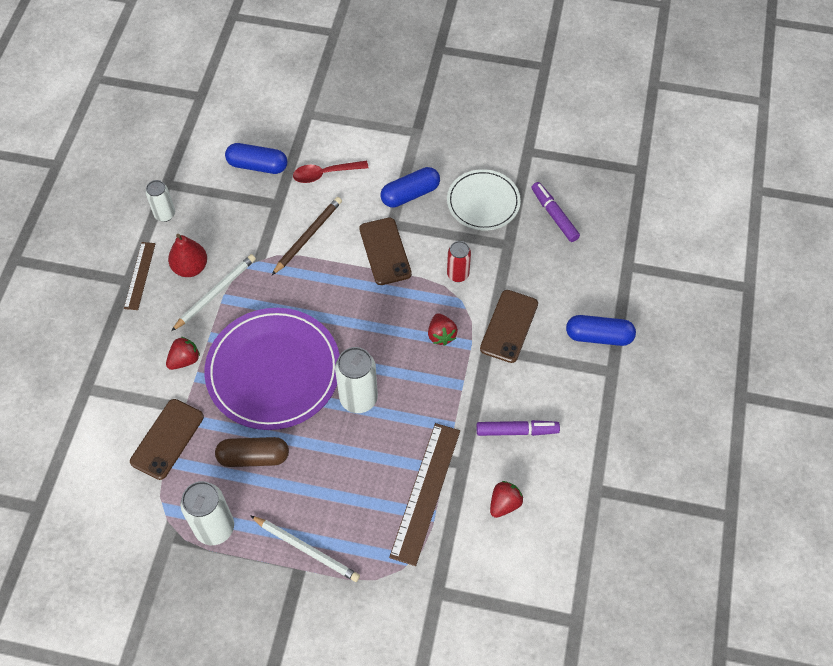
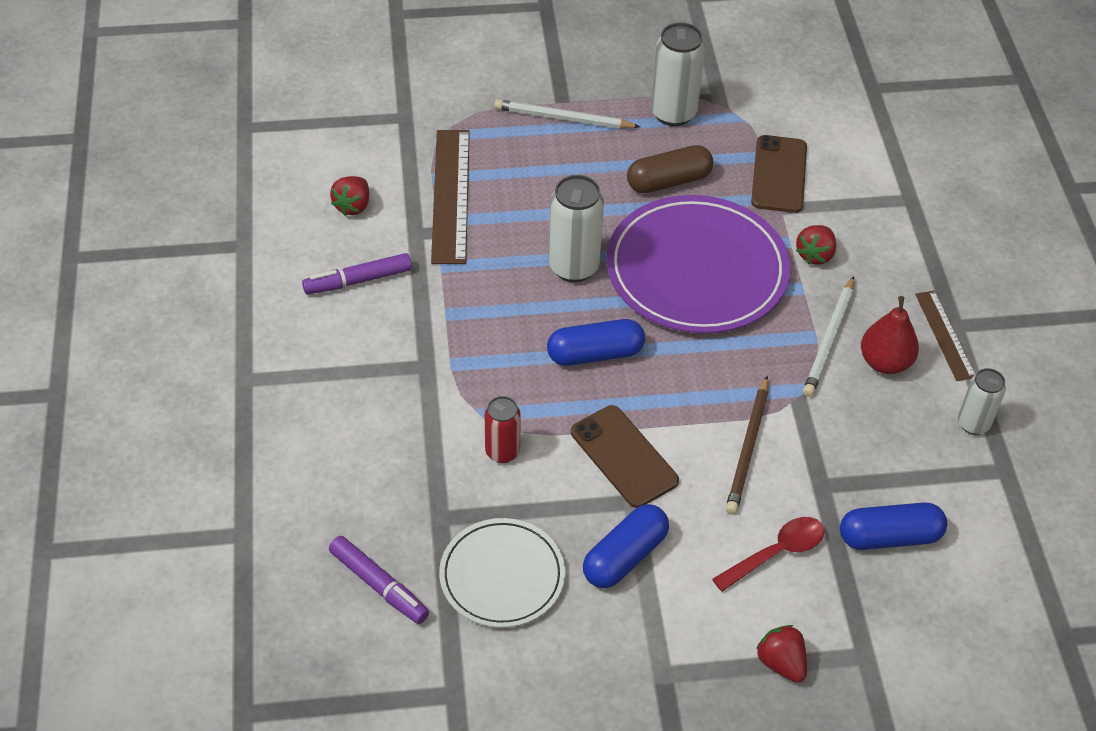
camera: 160 degrees right, 10 degrees down
red strawberry [428,313,458,346] -> red strawberry moved to [756,625,807,683]
brown phone [480,290,538,363] -> none
blue capsule [566,315,636,346] -> blue capsule moved to [547,319,645,366]

